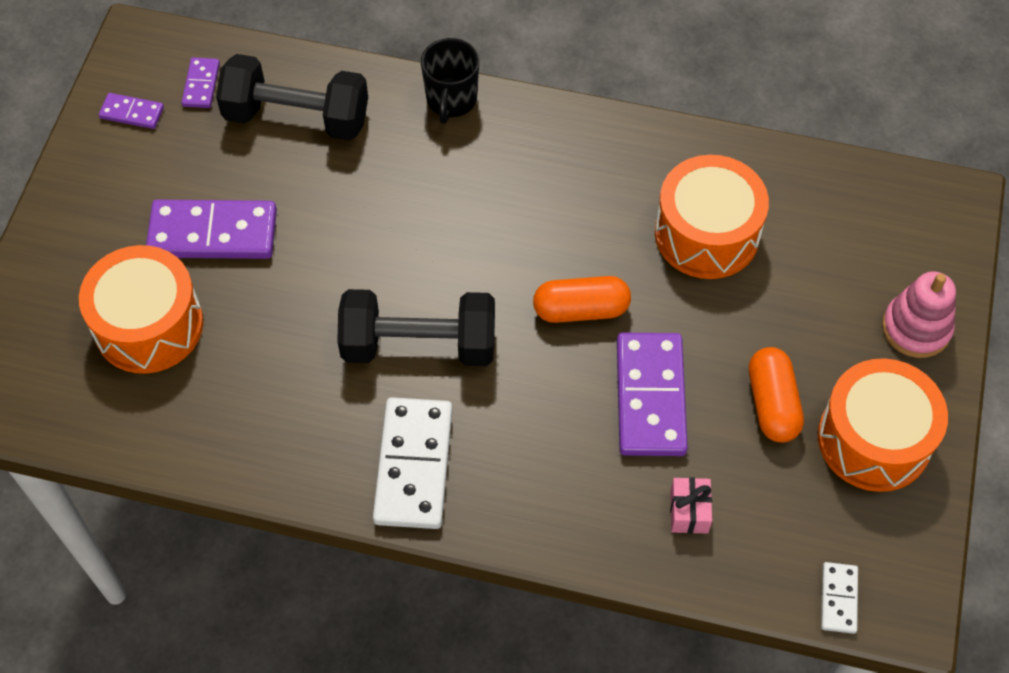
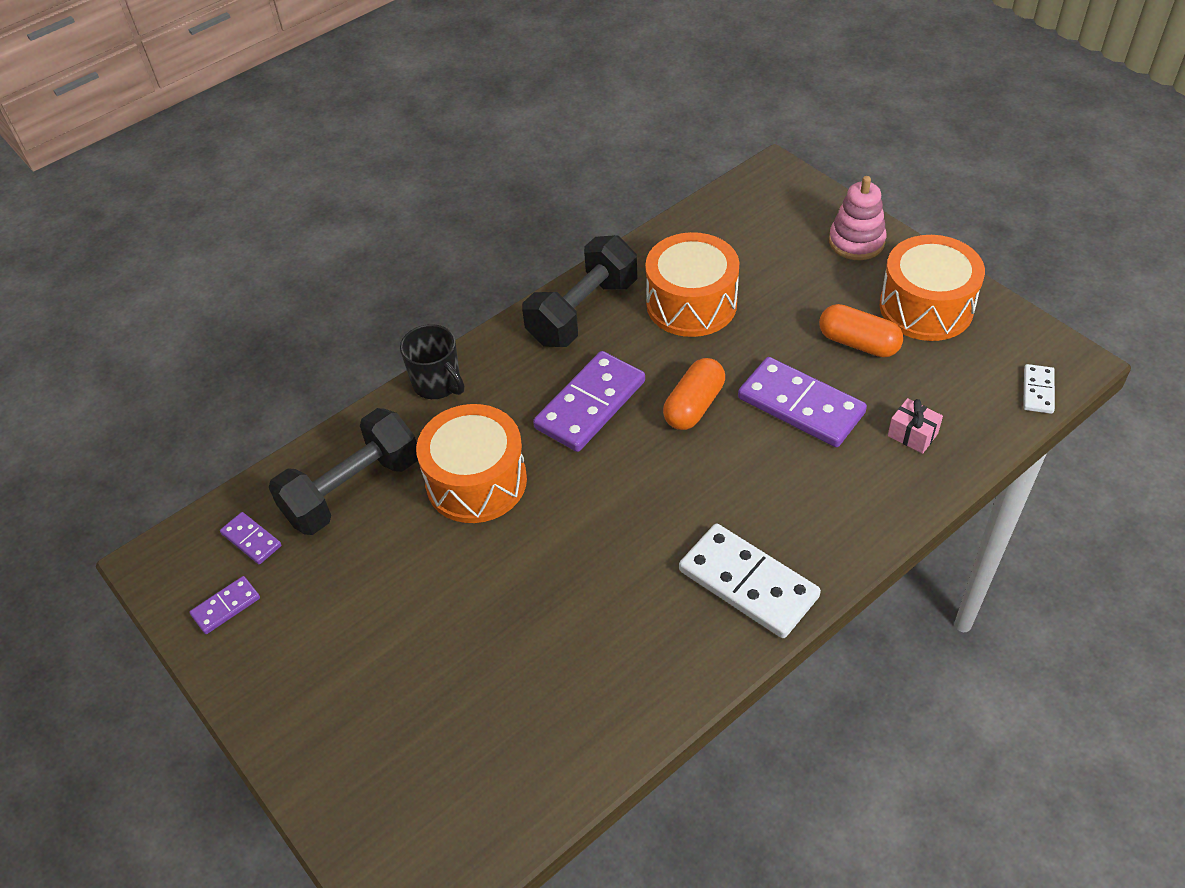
camera: 50 degrees left, 10 degrees down
orange drum [79,245,203,374] -> orange drum moved to [416,404,527,523]
purple domino [146,200,277,259] -> purple domino moved to [533,351,645,452]
black dumbbell [337,289,495,366] -> black dumbbell moved to [522,235,637,347]
white domino [821,562,858,634] -> white domino turned 60 degrees clockwise [1023,364,1055,414]

